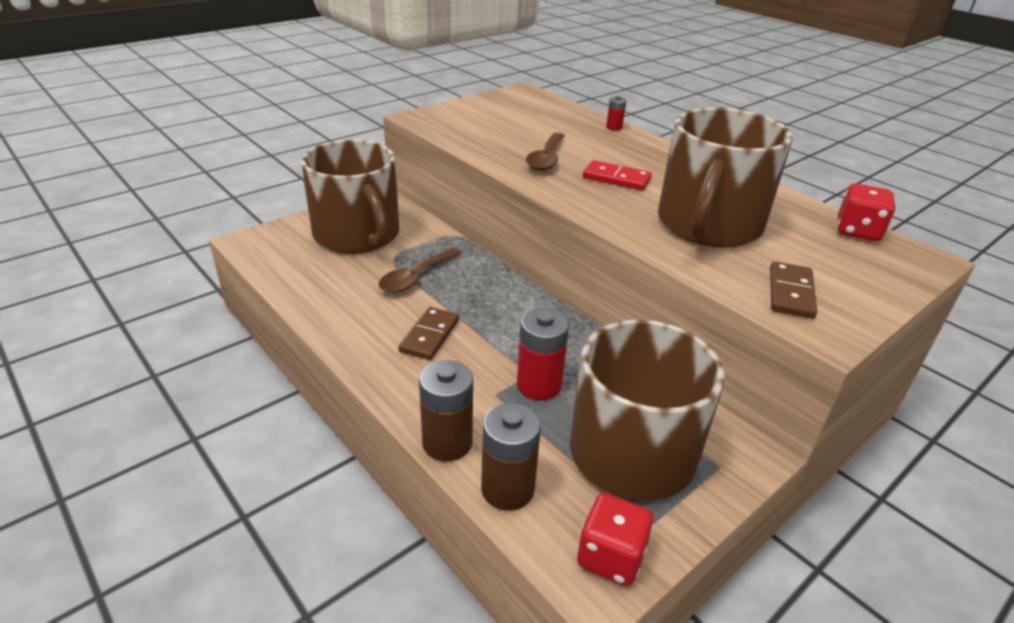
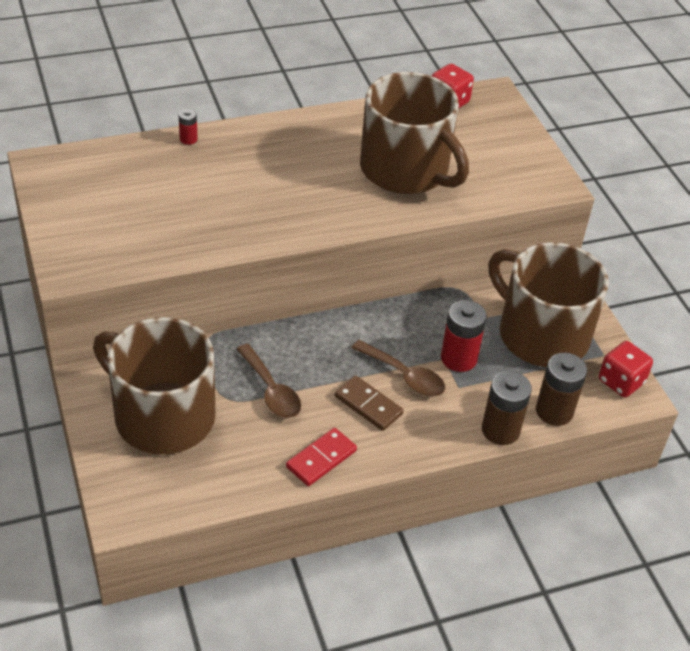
camera: 70 degrees left, 10 degrees up
brown mug [301,140,400,254] -> brown mug turned 135 degrees counterclockwise [93,317,216,455]
brown spoon [526,133,565,171] -> brown spoon moved to [351,340,445,396]
red domino [583,160,652,191] -> red domino moved to [286,428,357,486]
brown domino [770,261,817,319] -> none

